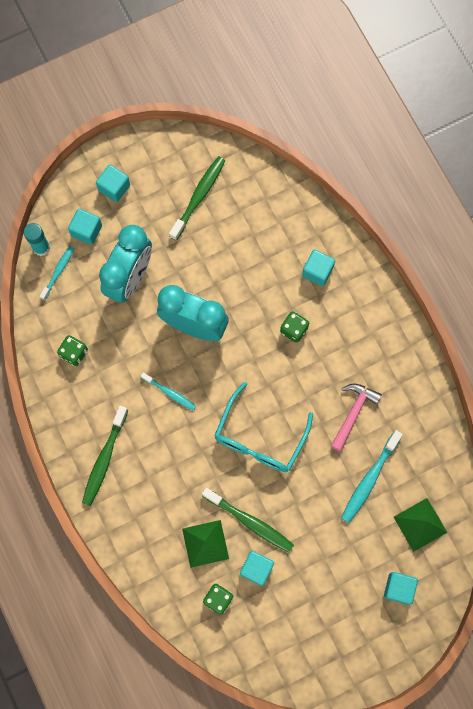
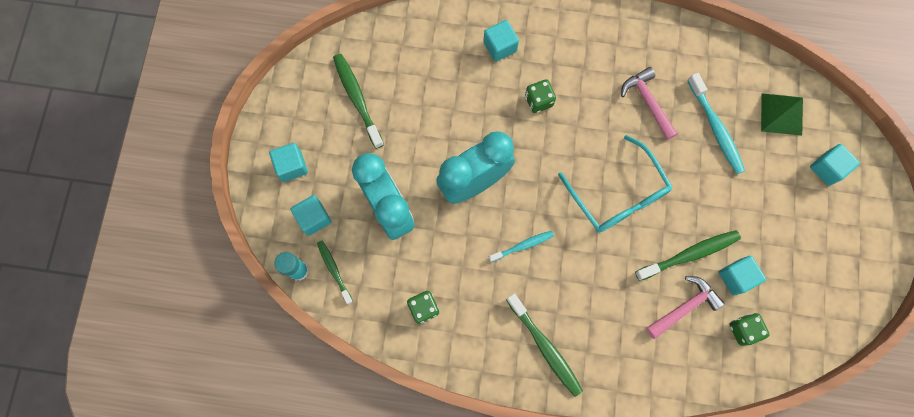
camera: 55 degrees left, 0 degrees up
turquoise toothbrush [40,246,74,300] -> green toothbrush [317,240,353,304]
green pyramid [182,520,229,568] -> pink hammer [646,276,725,339]

